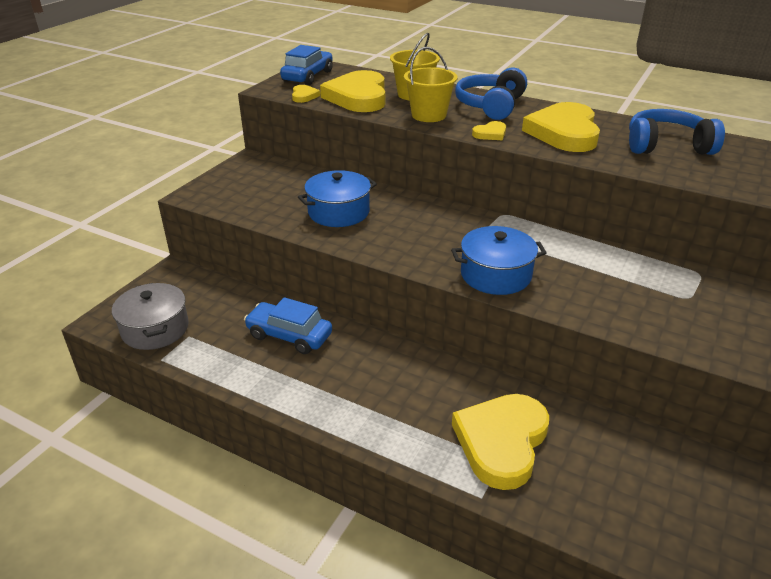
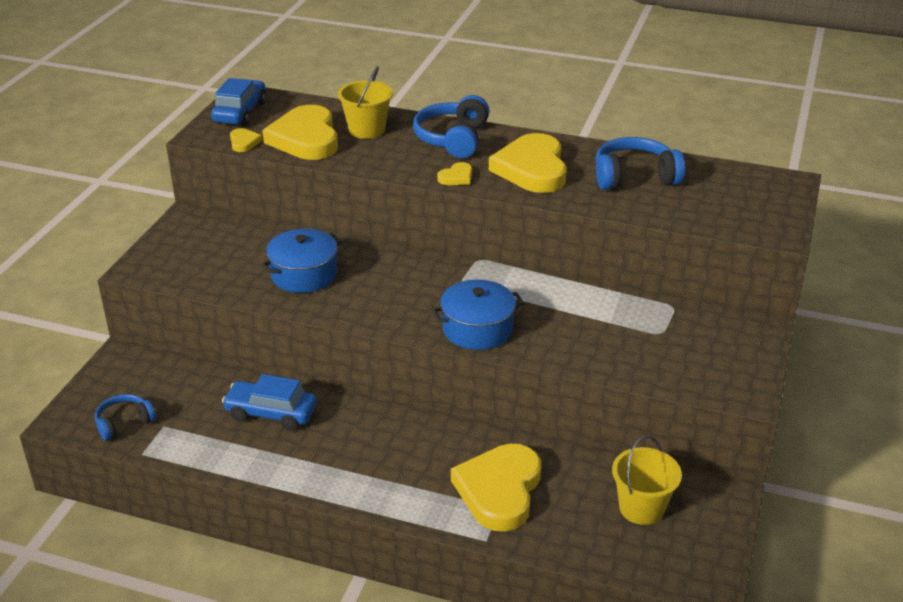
camera: 10 degrees left, 0 degrees up
grey pot [112,283,189,350] -> blue headphones [95,394,156,441]
yellow bucket [404,47,457,122] -> yellow bucket moved to [612,435,682,525]

